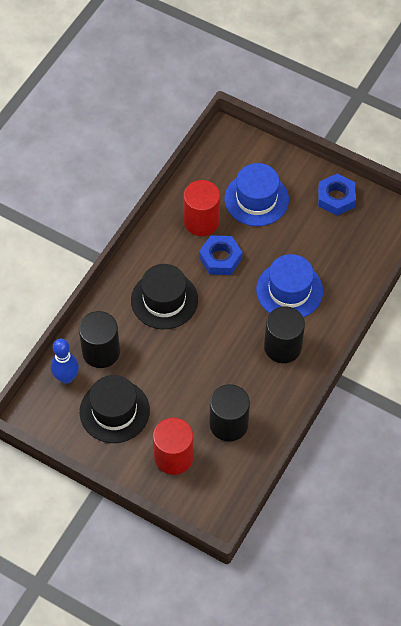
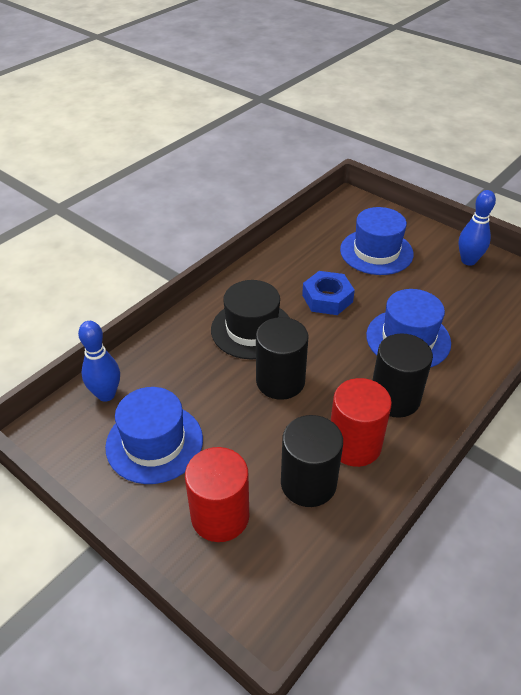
camera: 10 degrees right, 15 degrees down
black cylinder [79,311,120,368] -> black cylinder moved to [256,317,308,400]
black hat [80,375,150,443] -> blue hat [105,387,203,484]
red cylinder [183,180,220,236] -> red cylinder moved to [331,378,392,467]
blue nut [318,174,356,216] -> blue bowling pin [458,190,496,266]

